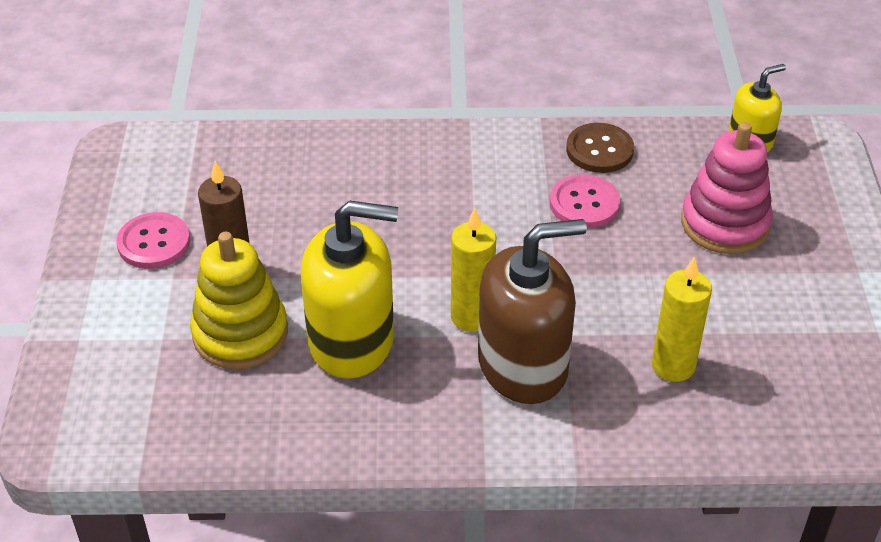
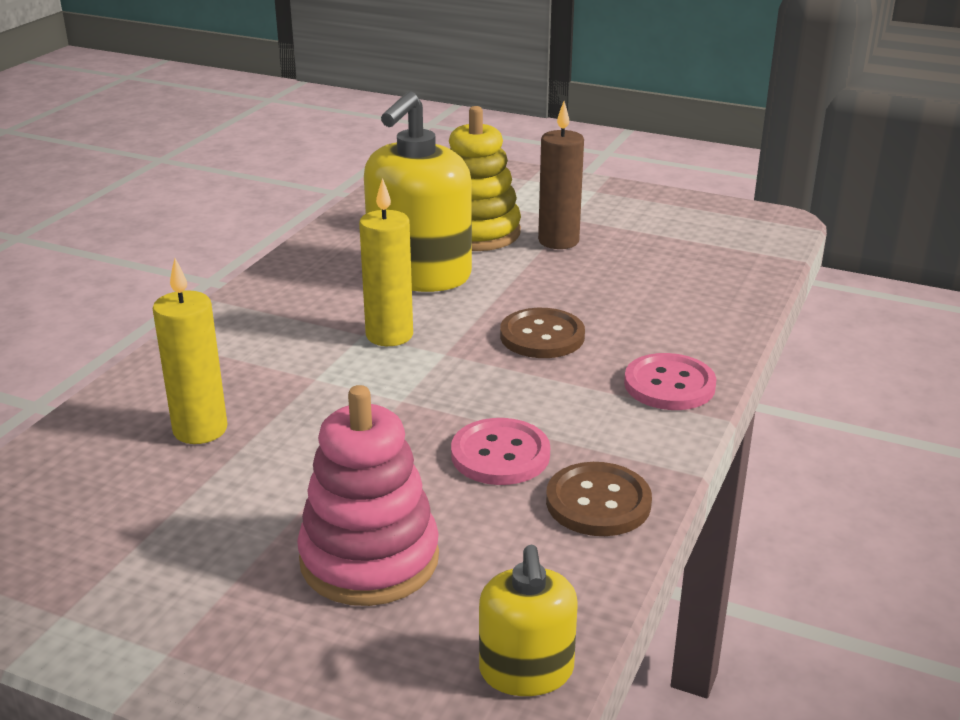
camera: 115 degrees right, 15 degrees down
pink button [116,212,190,269] -> pink button moved to [624,353,716,410]
brown soap dispenser [478,219,587,404] -> none
none -> brown button [500,308,585,358]

